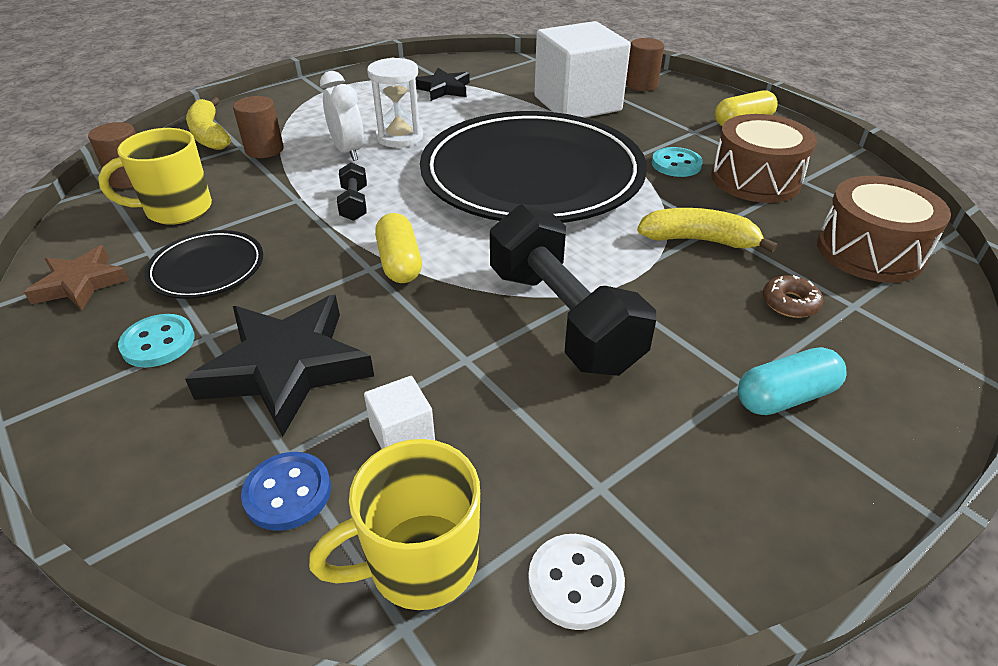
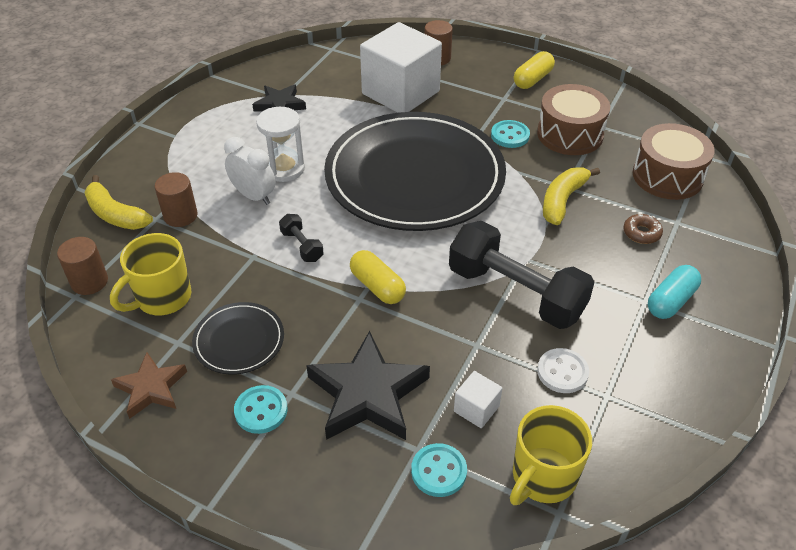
camera: 25 degrees left, 5 degrees up
blue button [241,452,331,531] -> turquoise button [411,443,467,497]
white button [528,534,625,630] -> white button moved to [537,348,589,393]
yellow banana [637,208,778,253] -> yellow banana turned 45 degrees counterclockwise [543,167,600,225]

